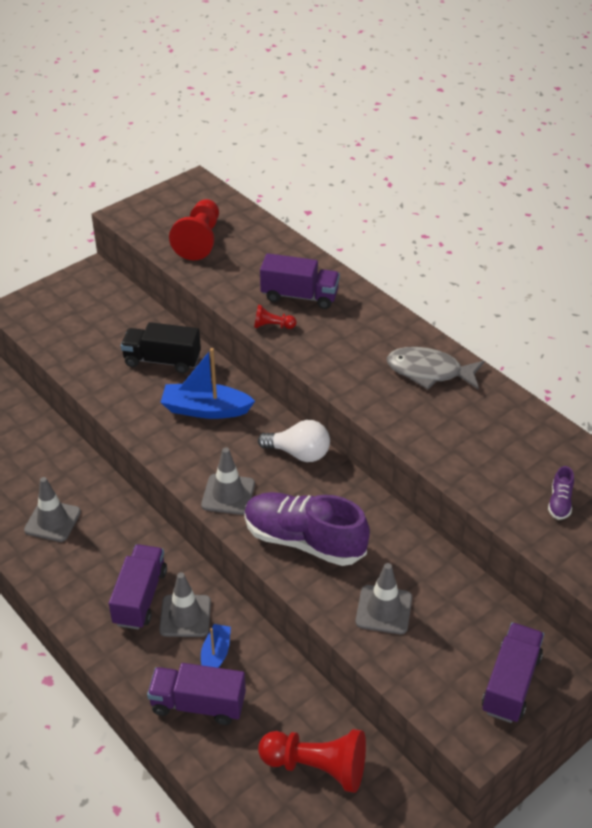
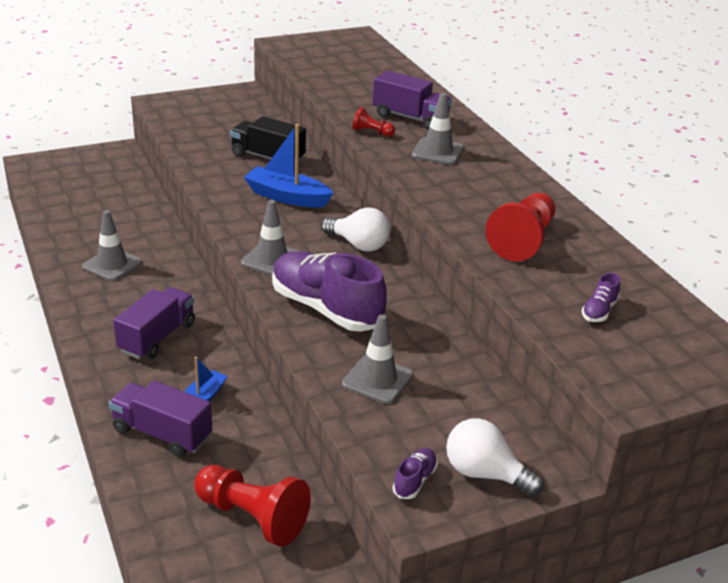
camera: 15 degrees right, 10 degrees down
grey traffic cone [159,572,211,637] -> grey traffic cone moved to [412,93,464,165]
red pawn [169,199,219,260] -> red pawn moved to [485,193,555,261]
grey fish [387,347,484,390] -> none
purple truck [482,623,544,723] -> white light bulb [446,418,544,496]
none -> purple shoe [393,448,438,499]

